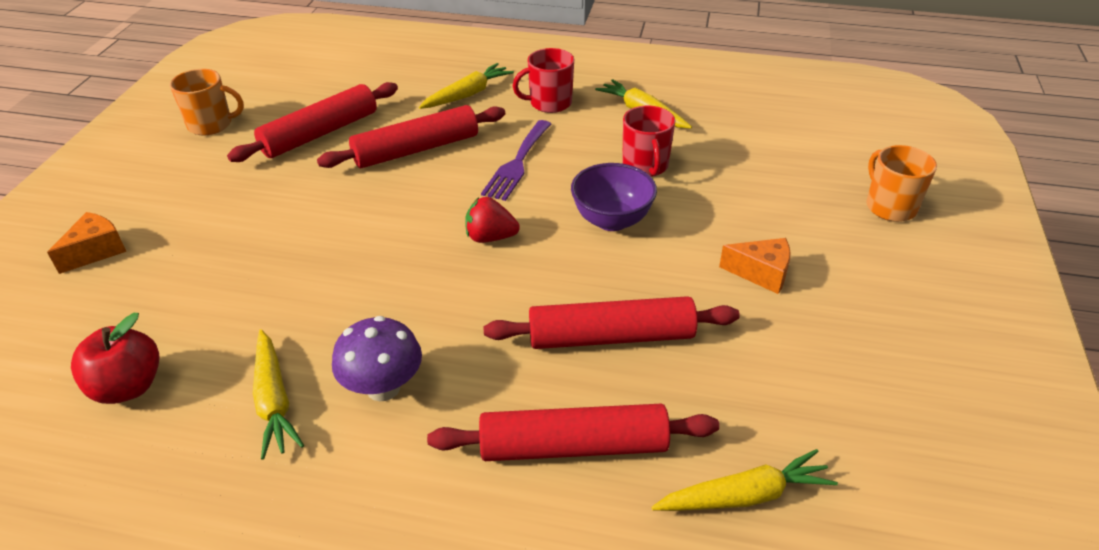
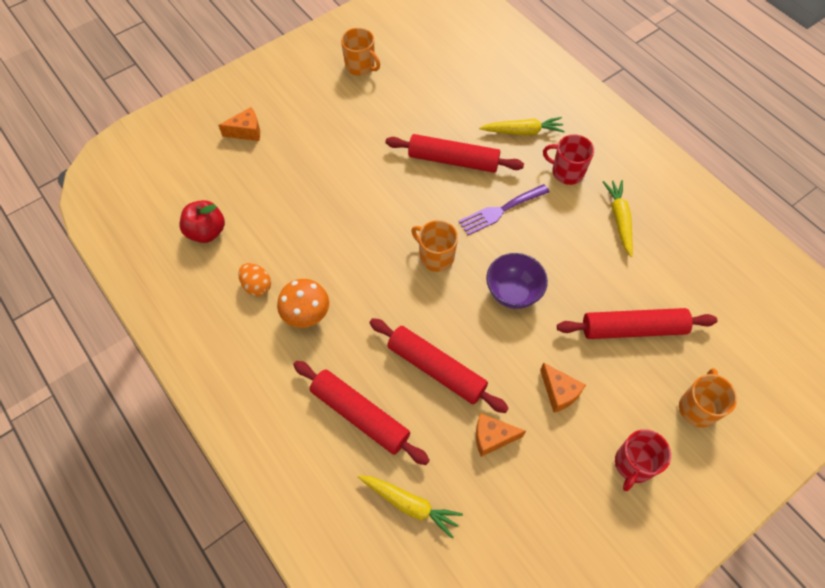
camera: 40 degrees right, 20 degrees up
red rolling pin [227,82,398,162] -> red rolling pin moved to [557,308,717,339]
yellow carrot [253,329,304,460] -> orange egg [238,263,271,296]
purple mushroom [332,316,422,401] -> orange mushroom [277,279,329,328]
red strawberry [465,197,520,243] -> orange mug [411,220,458,272]
red mug [622,106,676,177] -> red mug moved to [615,429,671,491]
none -> orange cheese [476,413,526,457]

